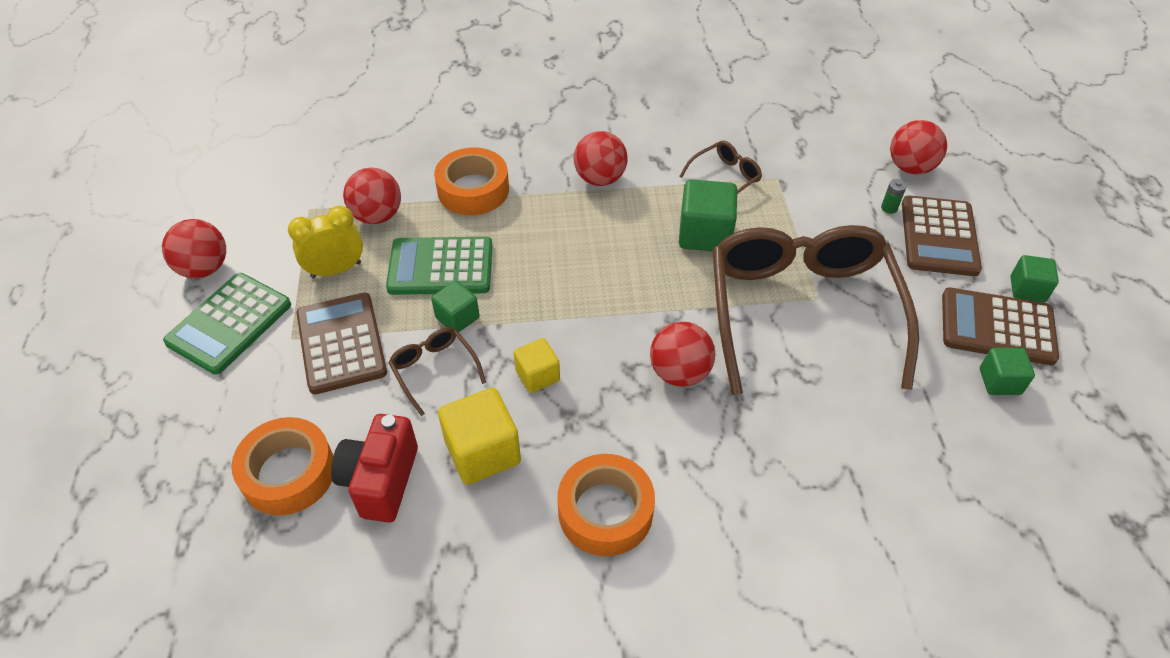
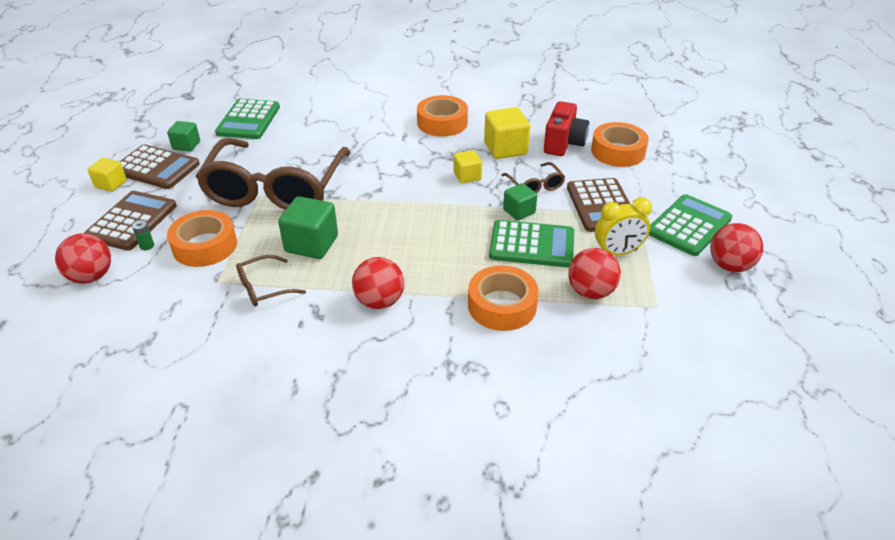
camera: 170 degrees left, 10 degrees down
red ball [650,322,716,387] -> none
green cube [1010,255,1059,302] -> yellow cube [88,158,127,192]
none -> orange tape [167,210,237,267]
none -> green calculator [215,99,280,139]

